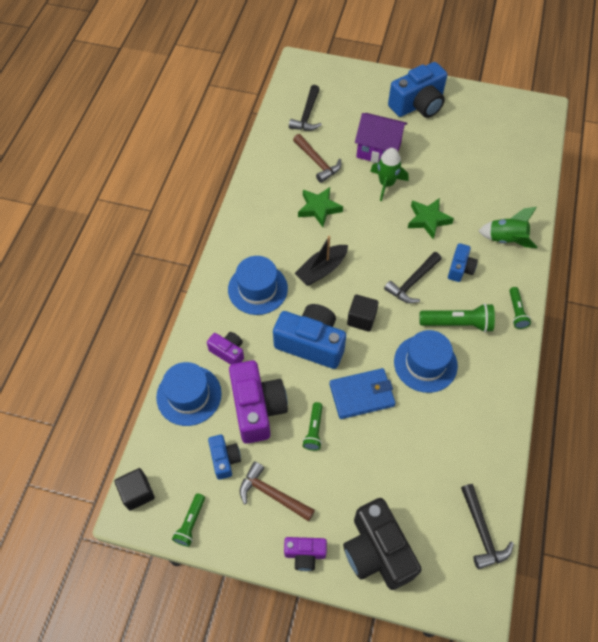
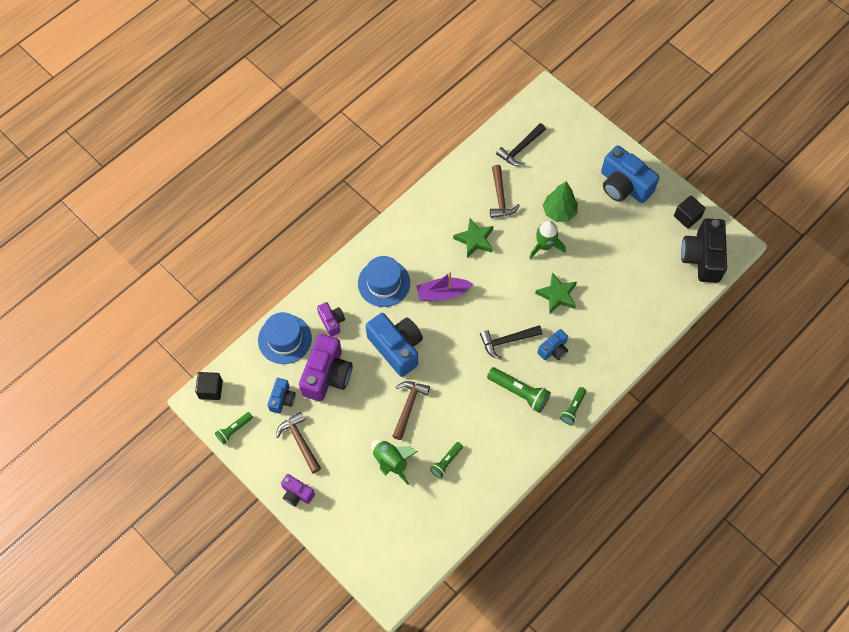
camera: 30 degrees right, 5 degrees up
black boat [294,236,348,286] -> purple boat [417,272,473,301]
green flashlight [303,402,323,451] -> green flashlight moved to [430,442,463,479]
blue wallet [329,368,396,419] -> brown hammer [392,381,430,440]
black camera [343,498,422,590] -> black camera moved to [681,218,727,283]
black cube [347,294,379,332] -> black cube moved to [674,196,705,229]
purple house [355,113,408,163] -> green tree [543,181,578,222]
blue camera [388,62,447,118] -> blue camera turned 45 degrees clockwise [601,145,660,203]
blue hat [394,330,458,393] -> none
black hammer [461,484,514,569] -> none
green rocket [478,207,537,248] -> green rocket moved to [371,440,418,485]

